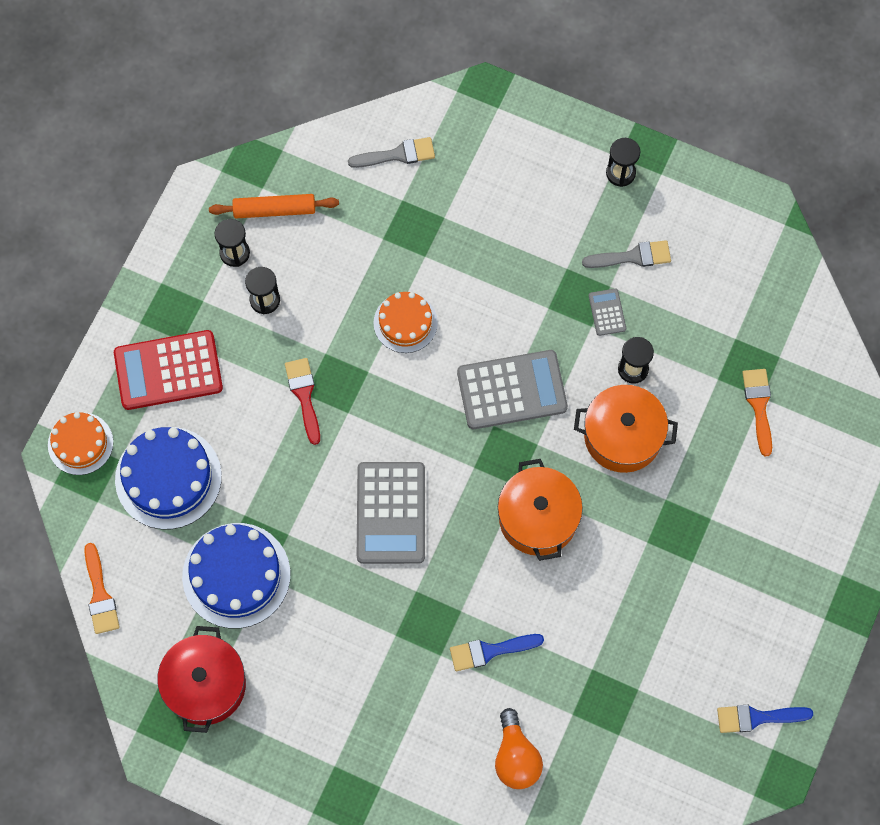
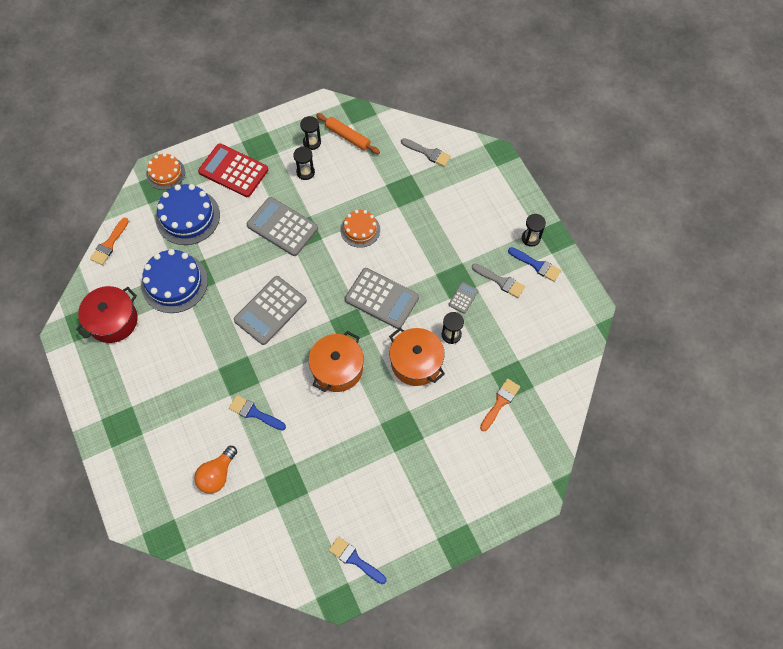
camera: 40 degrees right, 5 degrees down
red brush [285,358,320,445] -> grey calculator [247,197,318,256]
none -> blue brush [508,247,561,282]

